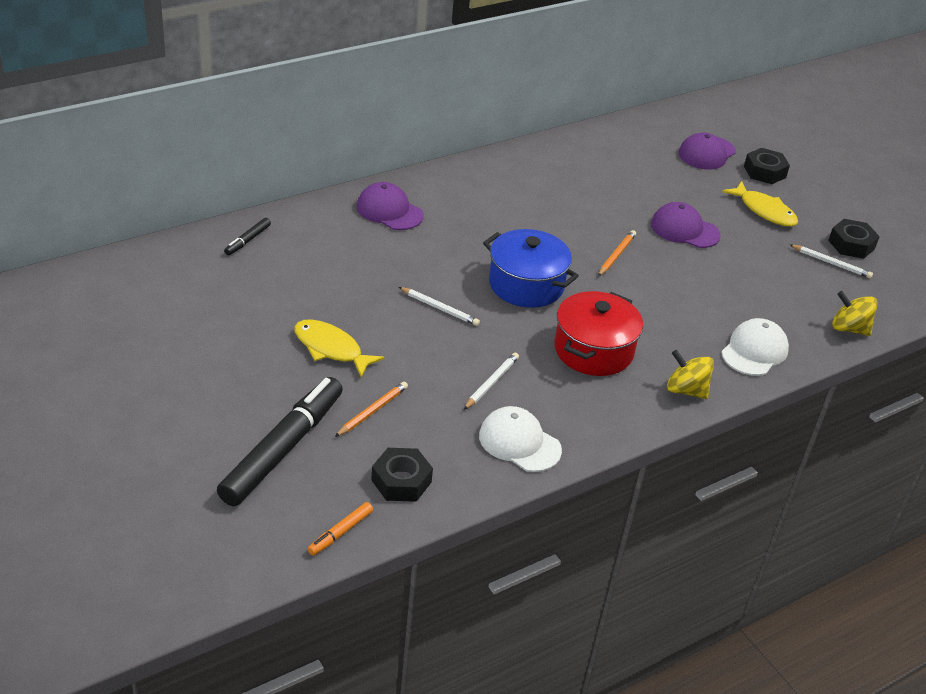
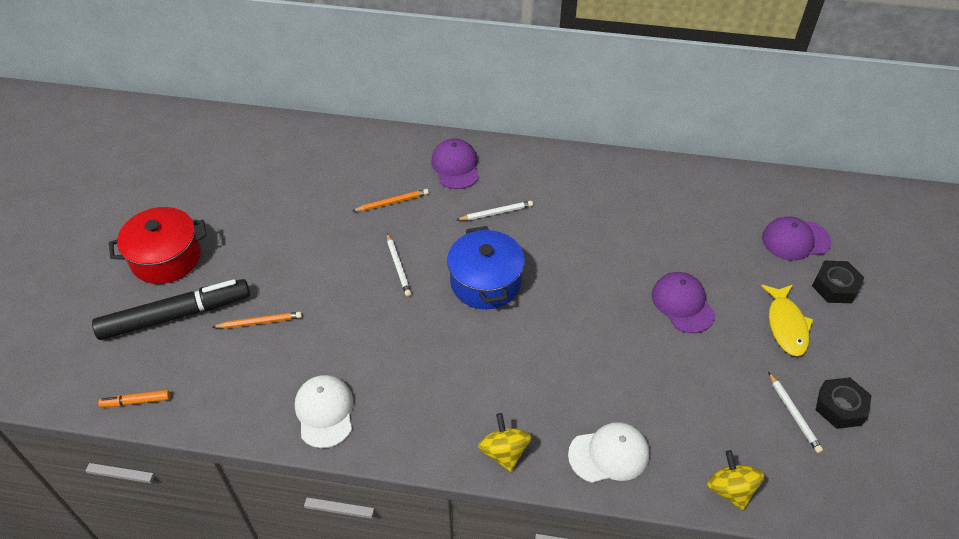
camera: 45 degrees right, 10 degrees up
black marker [224,218,271,255] -> none
yellow fish [294,319,385,377] -> none
black nut [371,448,433,502] -> none
white pencil [464,352,519,410] -> white pencil moved to [457,201,533,221]
red pot [554,291,643,376] -> red pot moved to [109,207,207,284]
orange pencil [598,230,636,276] -> orange pencil moved to [353,189,429,211]

